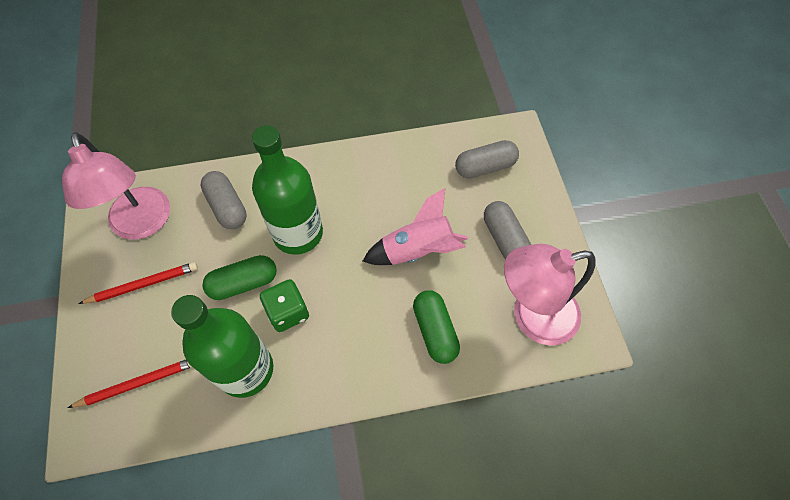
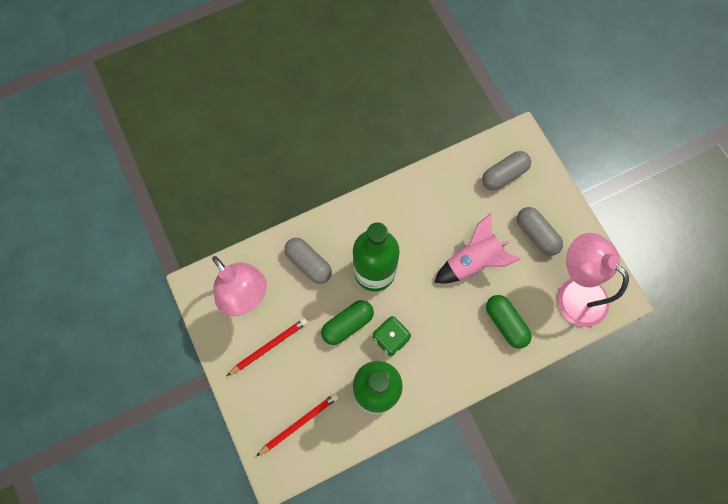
camera: 15 degrees left, 10 degrees up
pink lamp [504,244,595,346] -> pink lamp turned 75 degrees clockwise [557,233,629,327]

